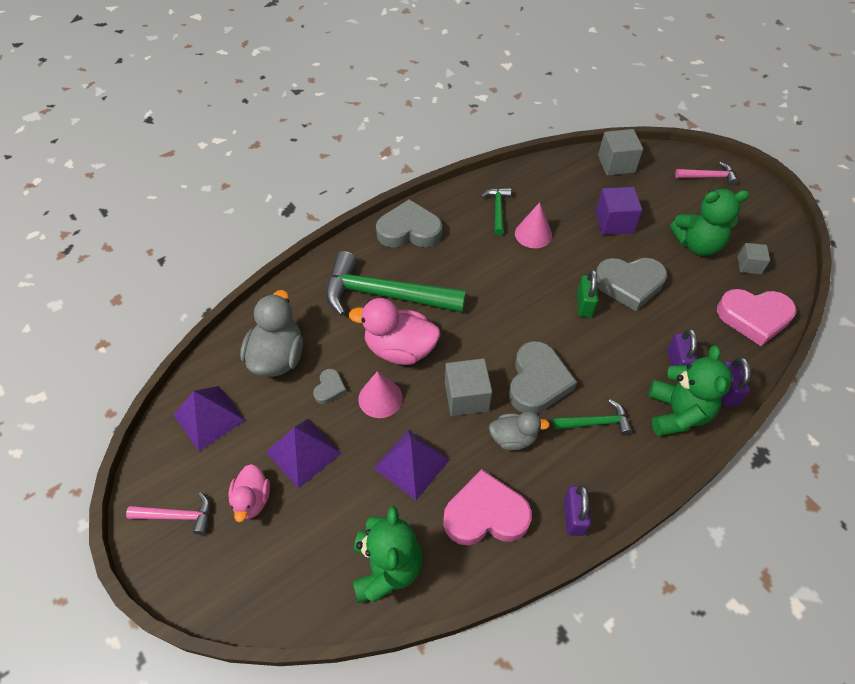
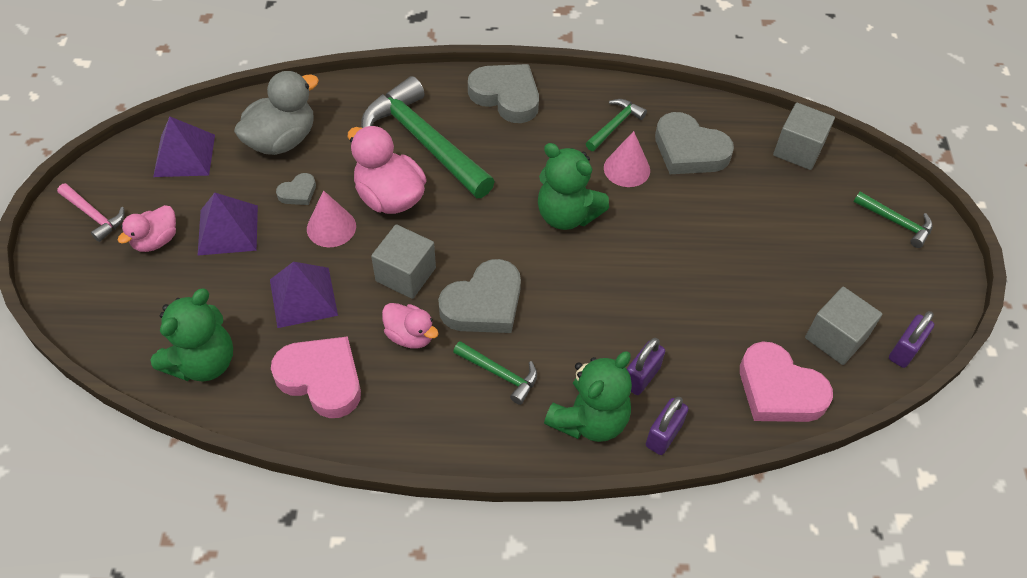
camera: 35 degrees right, 0 degrees up
grey duck [489,411,550,450] -> pink duck [382,303,439,349]
purple padlock [564,485,591,536] -> purple padlock moved to [889,311,934,368]
green padlock [577,269,598,317] -> none
purple cube [595,187,642,235] -> none
grey heart [596,258,667,311] -> grey heart moved to [655,112,734,174]
green teddy bear [670,189,750,256] -> green teddy bear moved to [538,143,609,230]
pink hammer [675,162,738,186] -> green hammer [854,191,933,248]
grey cube [737,243,770,274] -> grey cube [805,287,882,365], size x1.62

